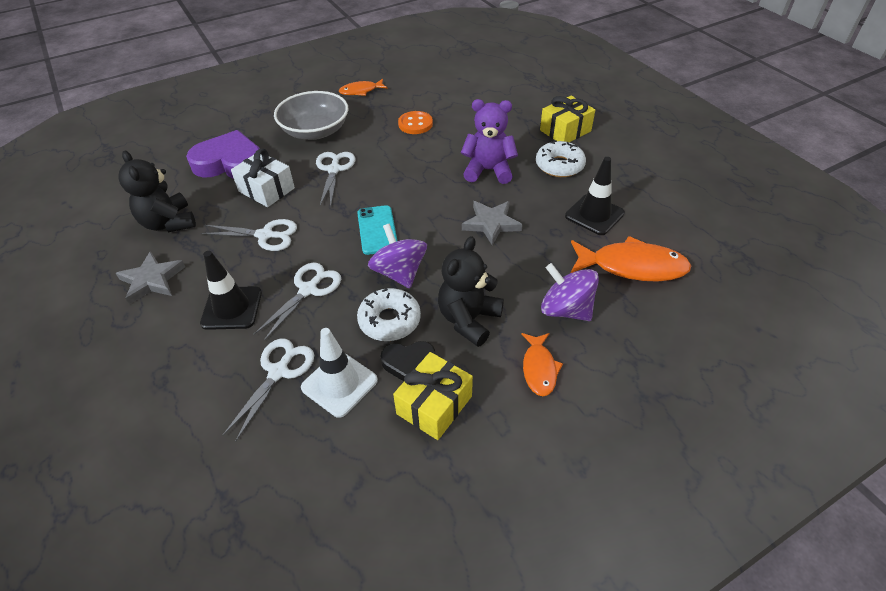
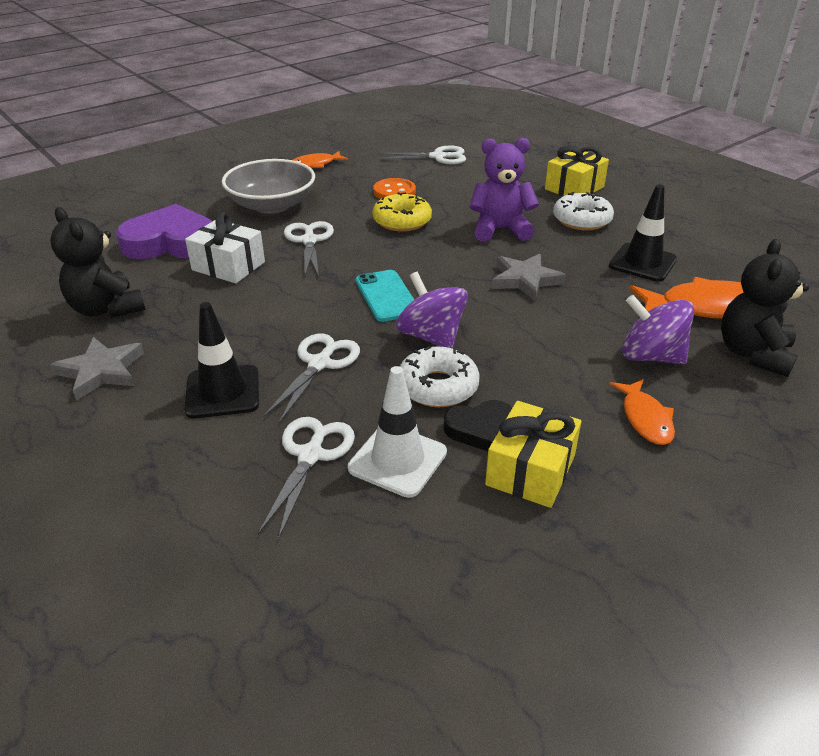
camera: 10 degrees left, 10 degrees down
white scissors [200,219,297,251] -> white scissors moved to [377,145,466,164]
black teddy bear [438,236,504,347] -> black teddy bear moved to [721,239,809,377]
none -> yellow donut [372,192,432,232]

